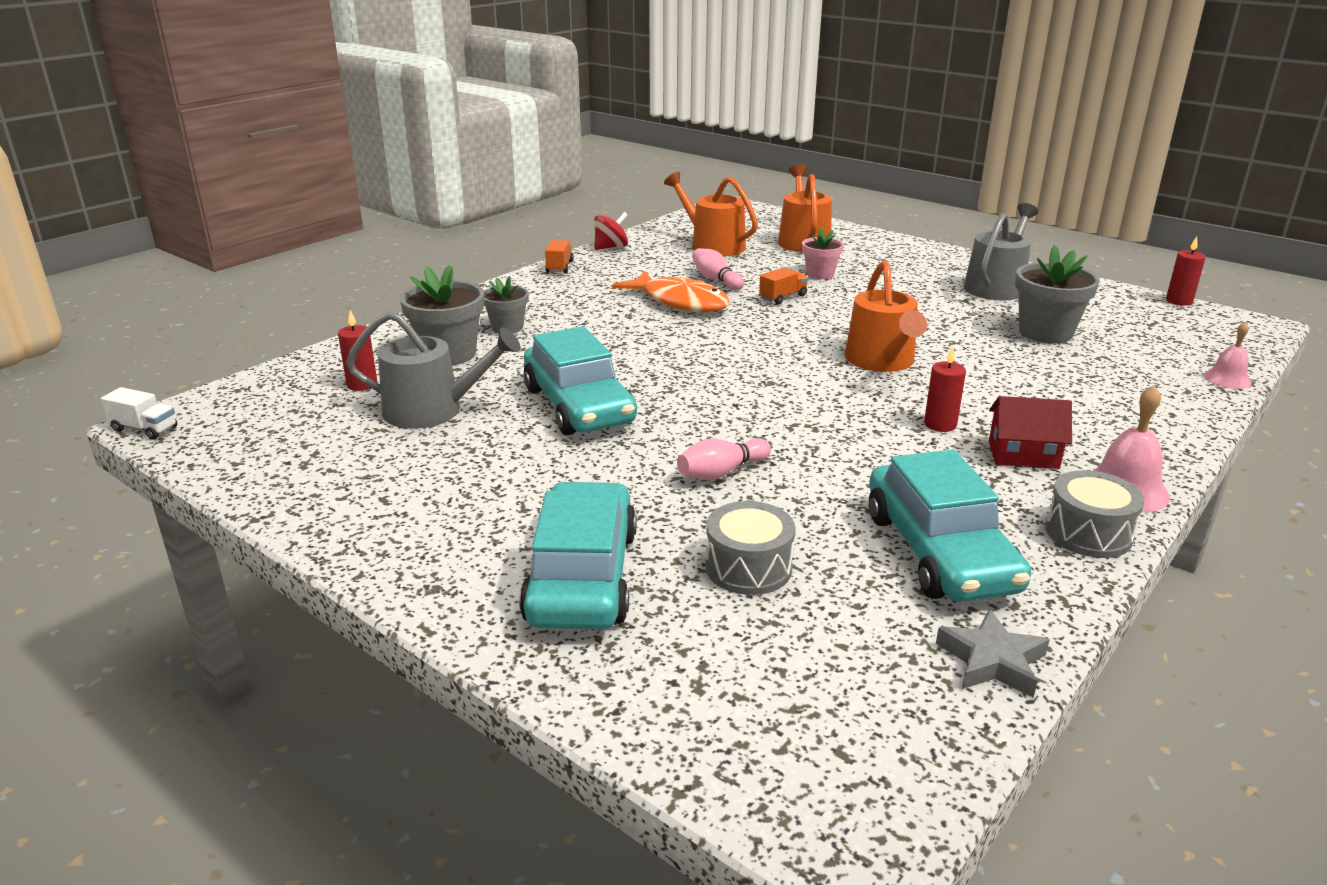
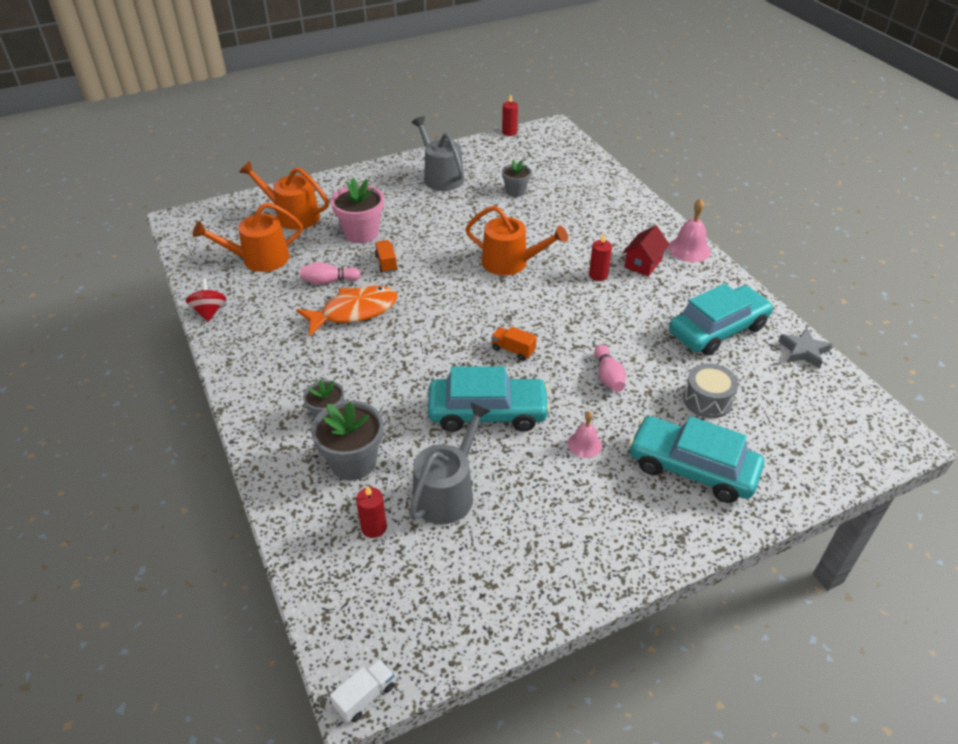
camera: 65 degrees left, 15 degrees up
orange truck [545,240,574,273] -> orange truck moved to [491,326,537,361]
pink flower pot [802,227,844,279] -> pink flower pot [331,178,384,243], size x1.64
turquoise car [869,450,1031,602] -> turquoise car turned 45 degrees counterclockwise [669,284,773,356]
grey flower pot [1015,245,1100,343] -> grey flower pot [502,160,531,197], size x0.61
grey drum [1045,470,1145,558] -> none
pink bell [1204,322,1252,389] -> pink bell moved to [568,411,602,458]

